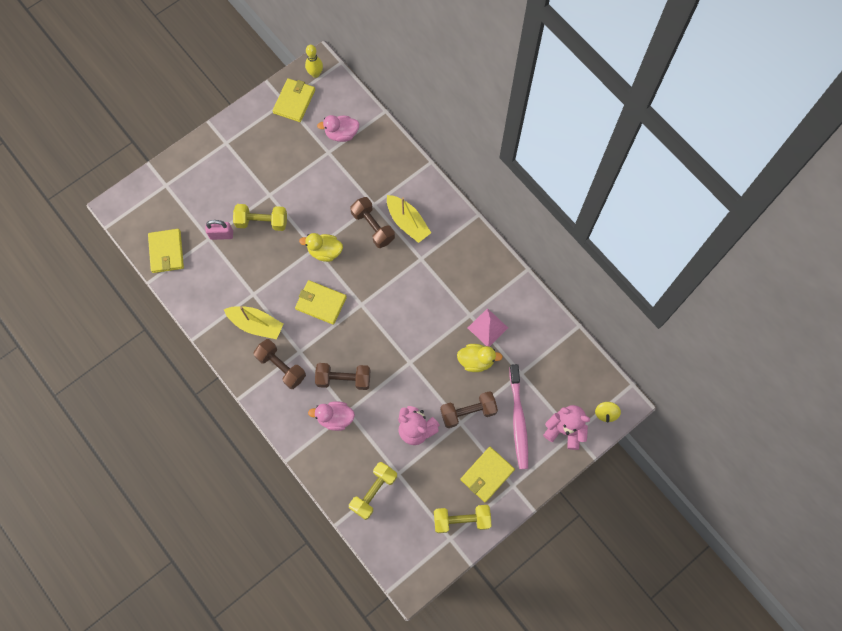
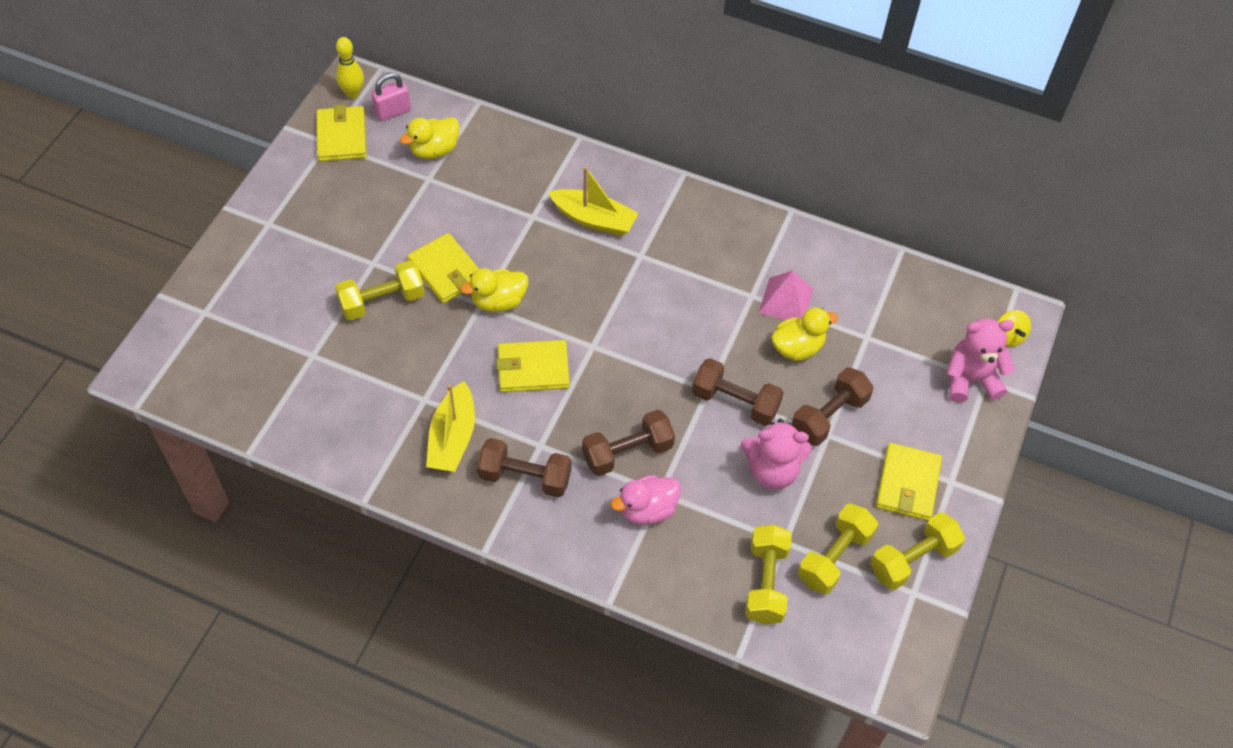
camera: 30 degrees left, 15 degrees down
yellow wallet [148,229,184,273] -> yellow wallet moved to [407,233,479,304]
pink padlock [205,220,233,240] -> pink padlock moved to [371,73,411,121]
yellow boat [224,306,284,339] -> yellow boat turned 105 degrees clockwise [426,381,475,472]
pink duck [317,115,359,142] -> yellow duck [400,117,460,159]
brown dumbbell [350,197,395,248] -> brown dumbbell moved to [692,358,784,426]
pink toothbrush [509,364,528,469] -> none
none -> yellow dumbbell [798,504,878,595]

